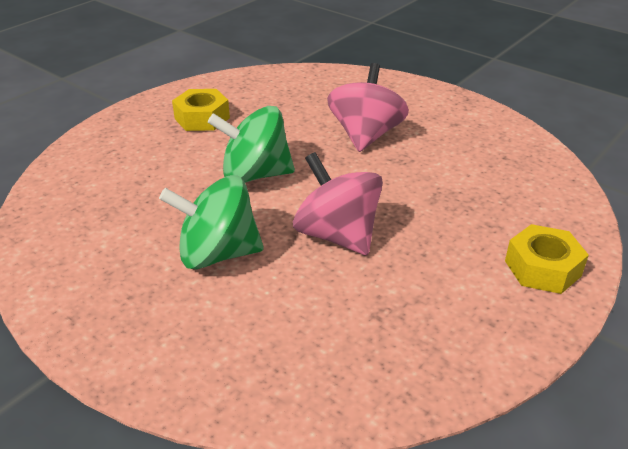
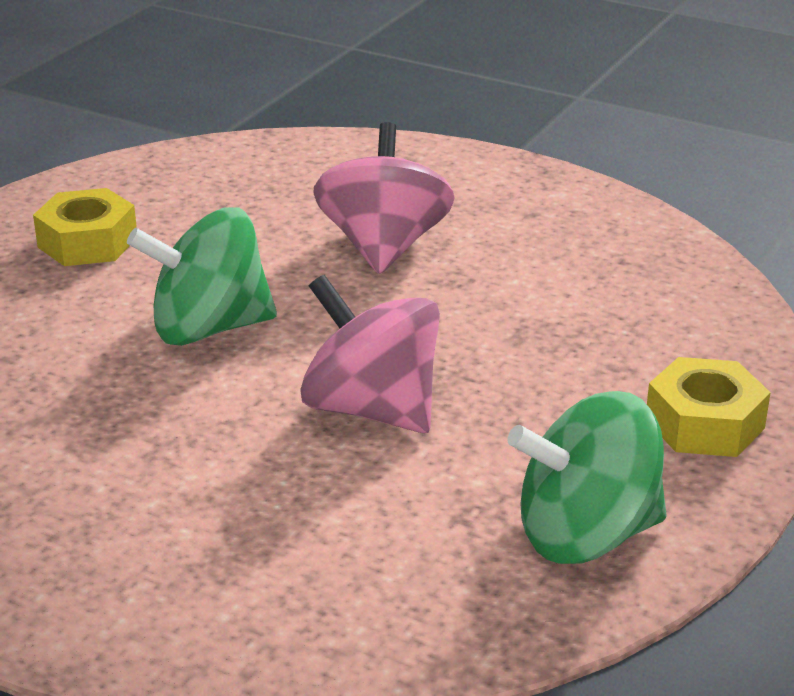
camera: 10 degrees left, 5 degrees down
green spinning top [159,175,264,269] -> green spinning top moved to [508,391,667,564]

